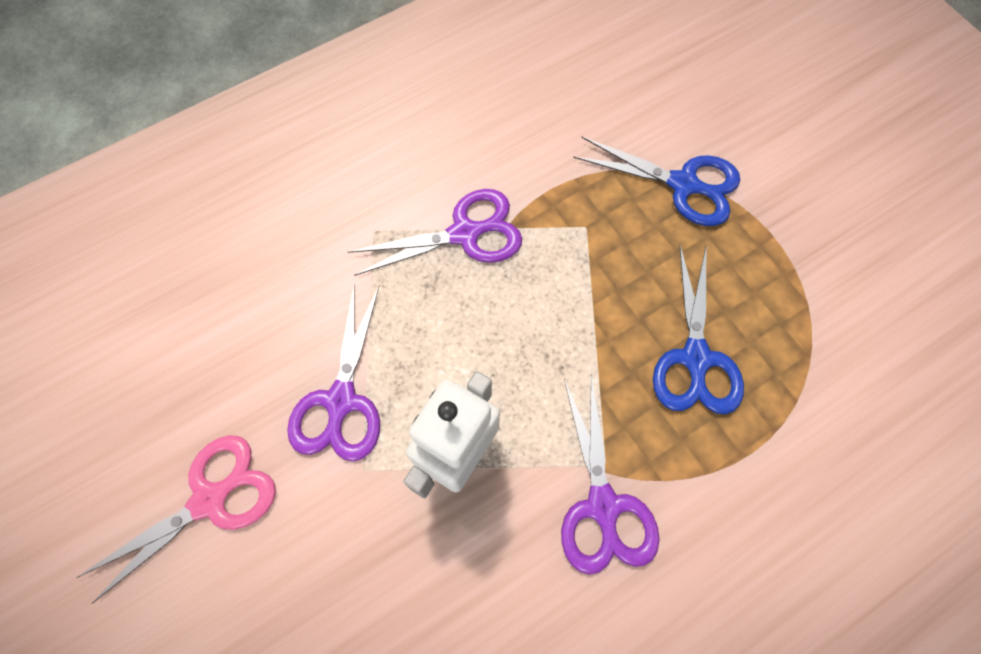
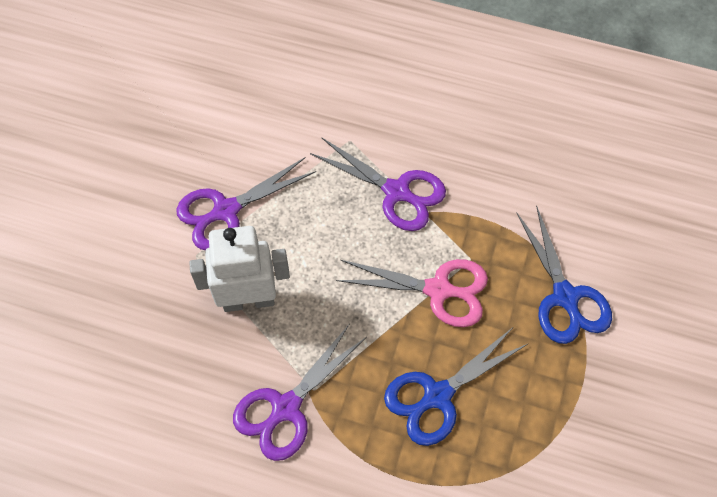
camera: 50 degrees right, 5 degrees down
pink scissors [76,435,276,604] -> pink scissors moved to [336,259,488,327]

